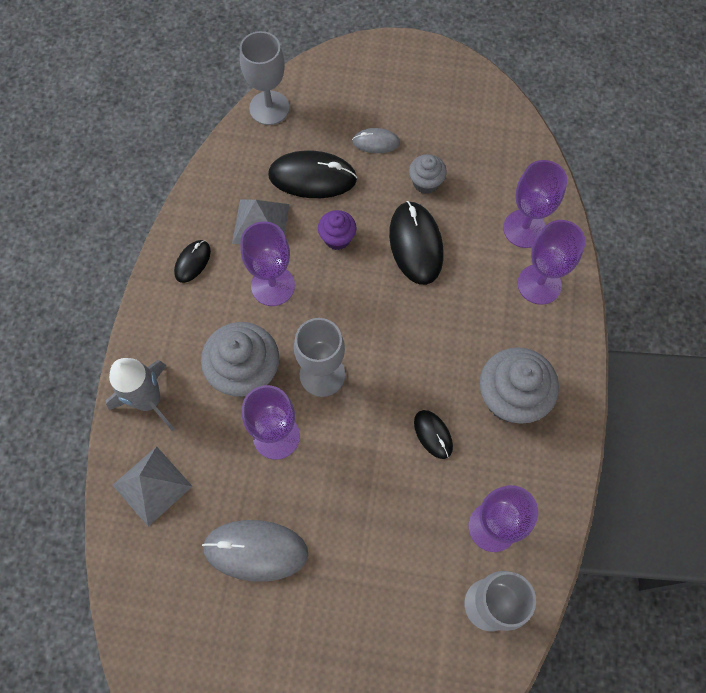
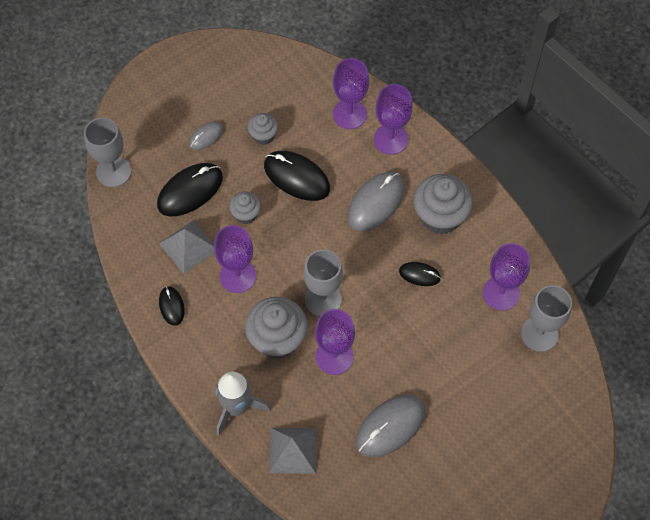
camera: 45 degrees left, 5 degrees down
purple cupcake [318,210,357,250] -> grey cupcake [229,191,261,224]
none -> grey mouse [348,172,405,231]

